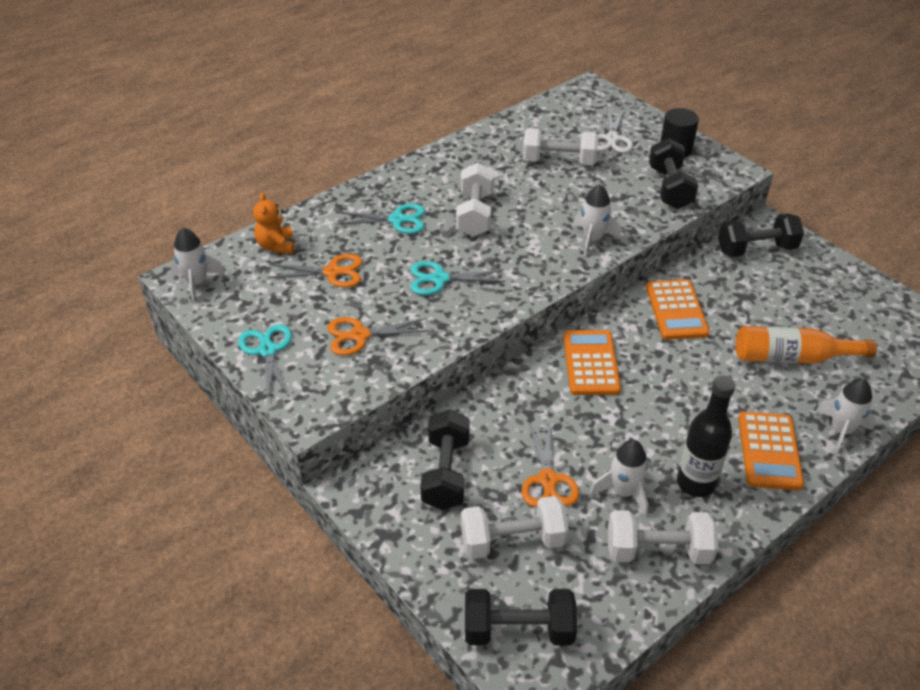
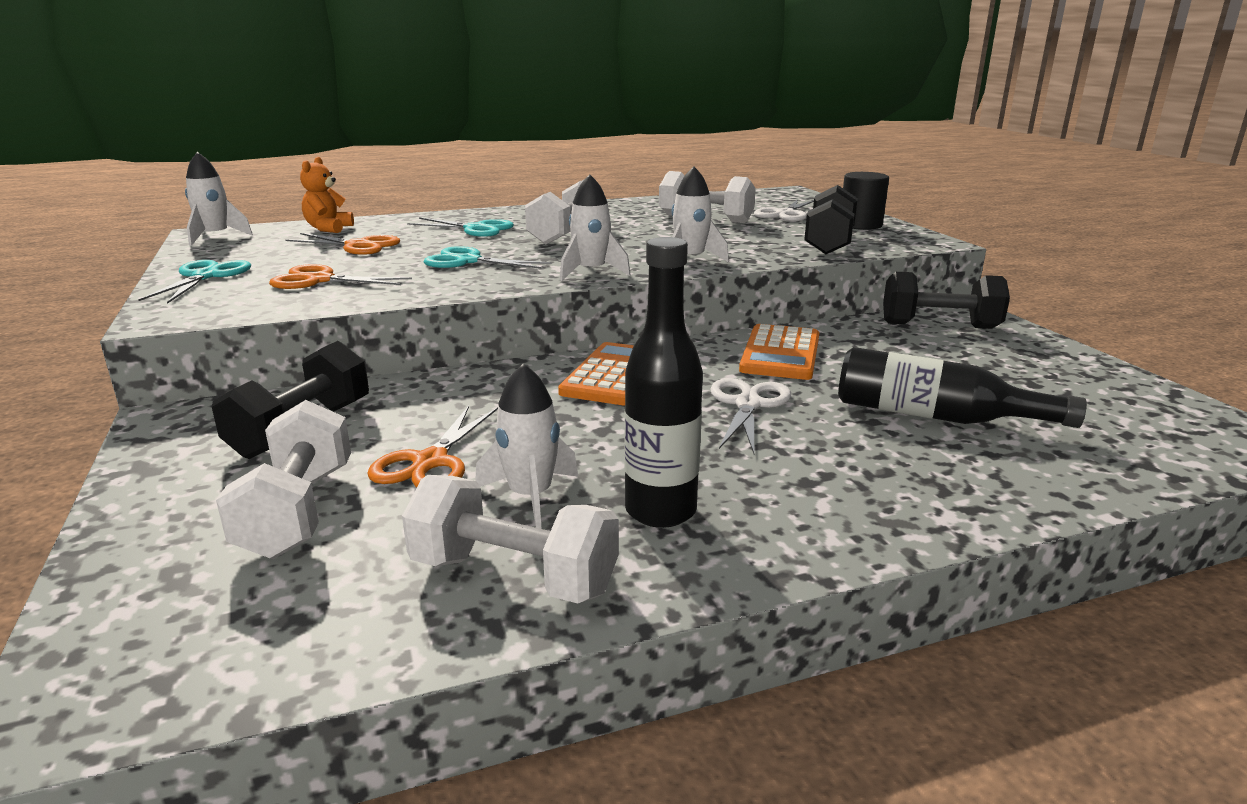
camera: 20 degrees right, 20 degrees down
white dumbbell [461,496,569,559] -> white dumbbell turned 75 degrees clockwise [216,400,351,559]
black dumbbell [465,589,577,646] -> none
orange bottle [735,326,877,364] -> black bottle [838,347,1087,428]
orange calculator [738,411,804,490] -> none
white rocket [815,378,876,454] -> white rocket moved to [560,174,630,281]
none -> white scissors [710,378,791,454]

